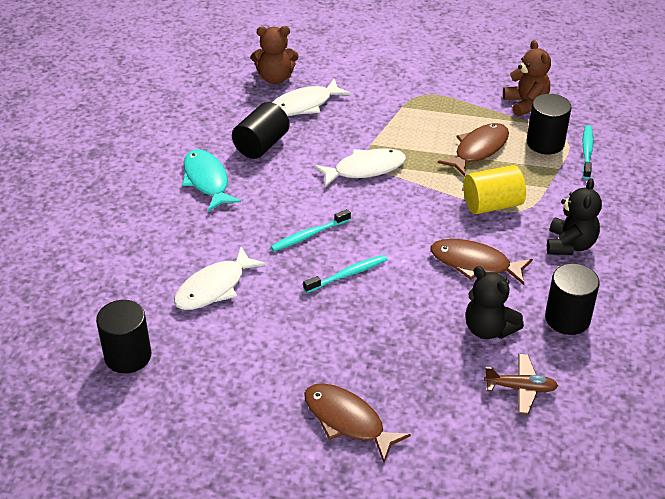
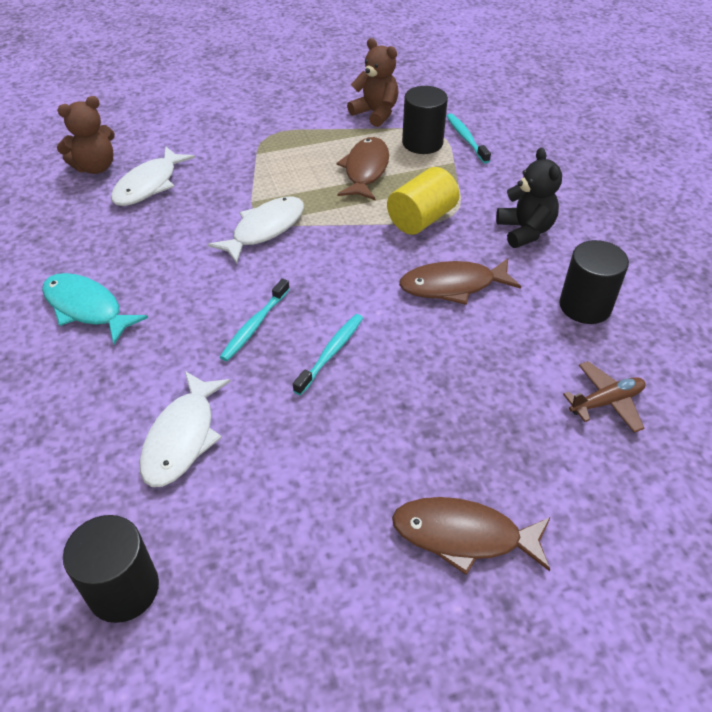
camera: 30 degrees left, 5 degrees up
black cylinder [232,102,289,159] -> none
black teddy bear [465,266,524,339] -> none

